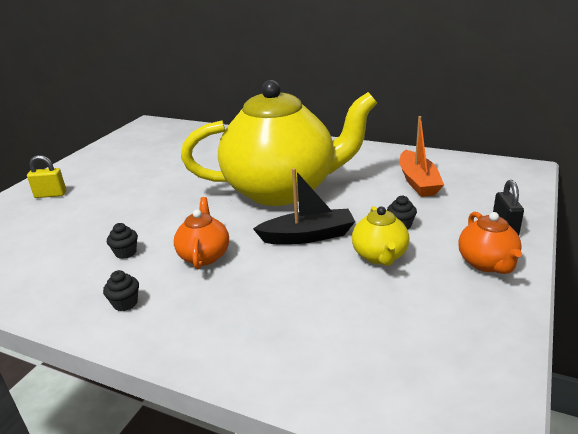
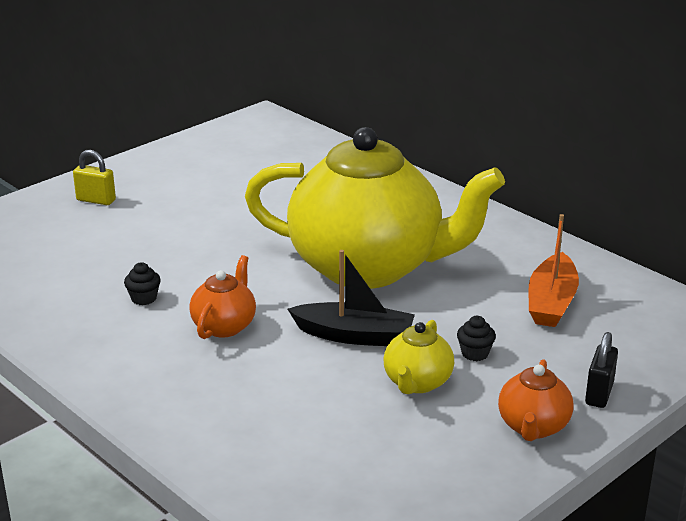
camera: 20 degrees right, 0 degrees up
black cupcake [103,270,139,311] -> none

